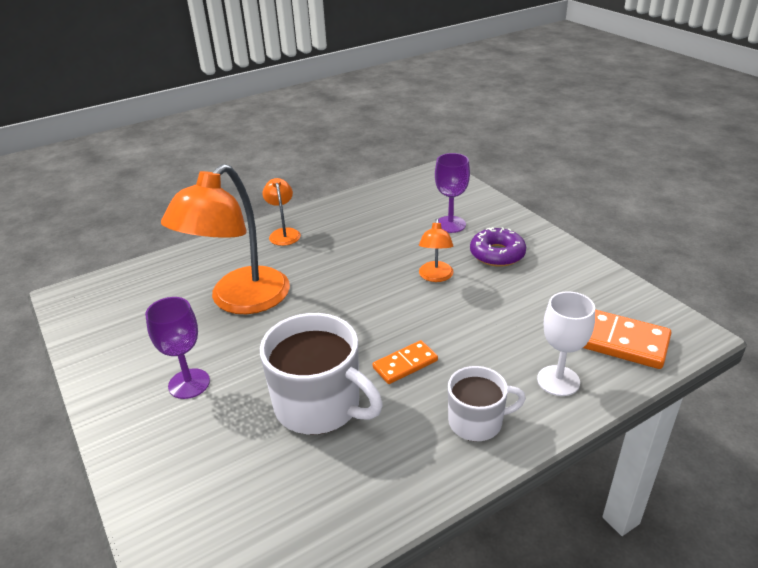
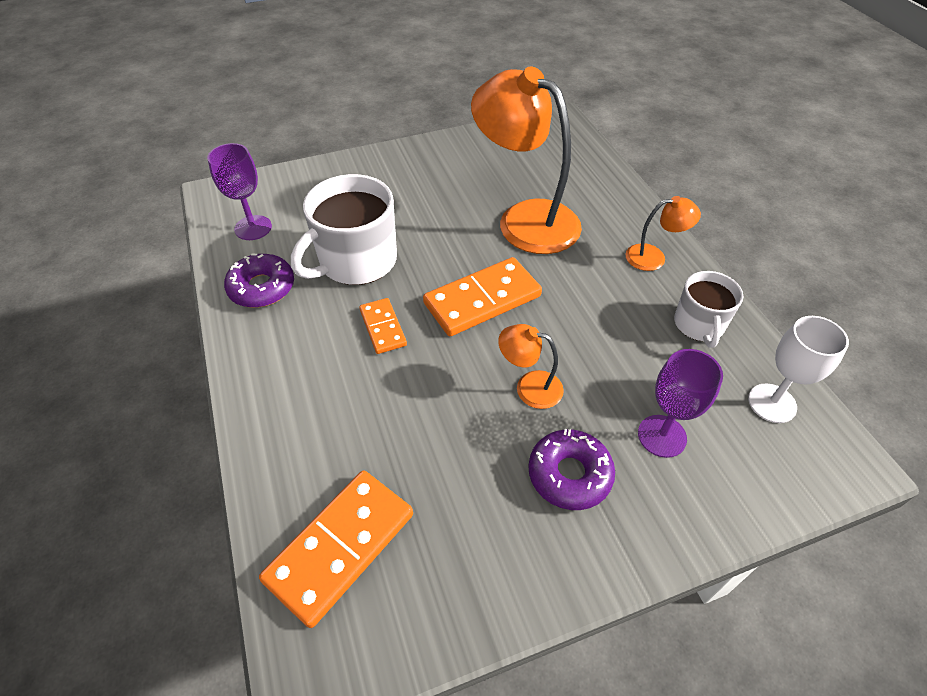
camera: 100 degrees right, 15 degrees up
purple goblet [145,297,210,399] -> purple goblet moved to [207,143,272,240]
white mug [448,366,526,441] -> white mug moved to [674,271,743,348]
white goblet [537,291,595,396] -> white goblet moved to [748,316,849,423]
none -> purple donut [224,253,294,308]
none -> orange domino [423,257,542,336]

